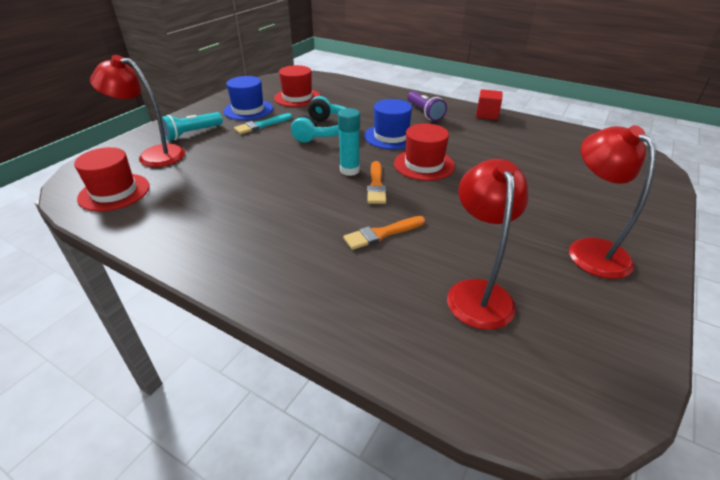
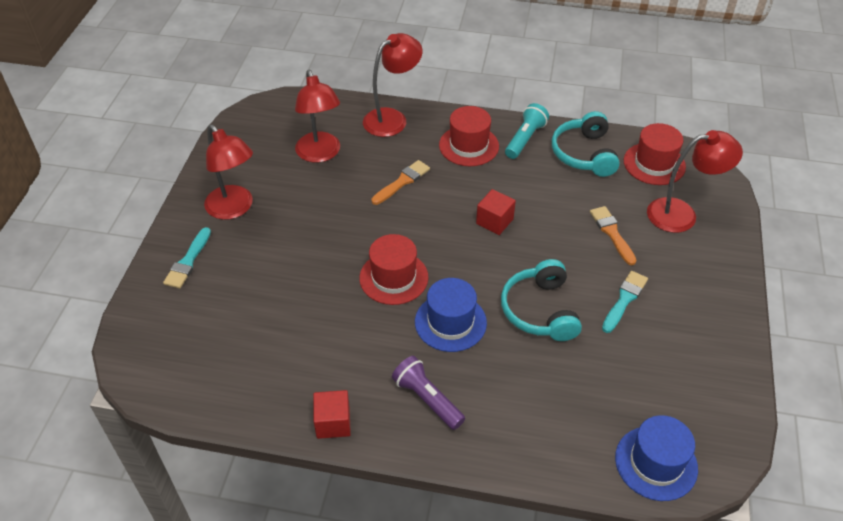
camera: 160 degrees right, 10 degrees up
turquoise flashlight [161,112,223,141] -> turquoise flashlight moved to [505,103,549,159]
blue hat [223,76,273,120] -> blue hat moved to [615,415,698,501]
red hat [274,65,321,107] -> red hat moved to [439,106,499,166]
turquoise glue stick [338,108,360,176] -> none
orange brush [367,161,386,204] -> orange brush moved to [590,206,637,265]
none -> turquoise brush [163,227,211,288]
none -> red lamp [363,33,423,137]
none -> red cube [476,189,516,235]
none -> turquoise headphones [552,111,620,177]

